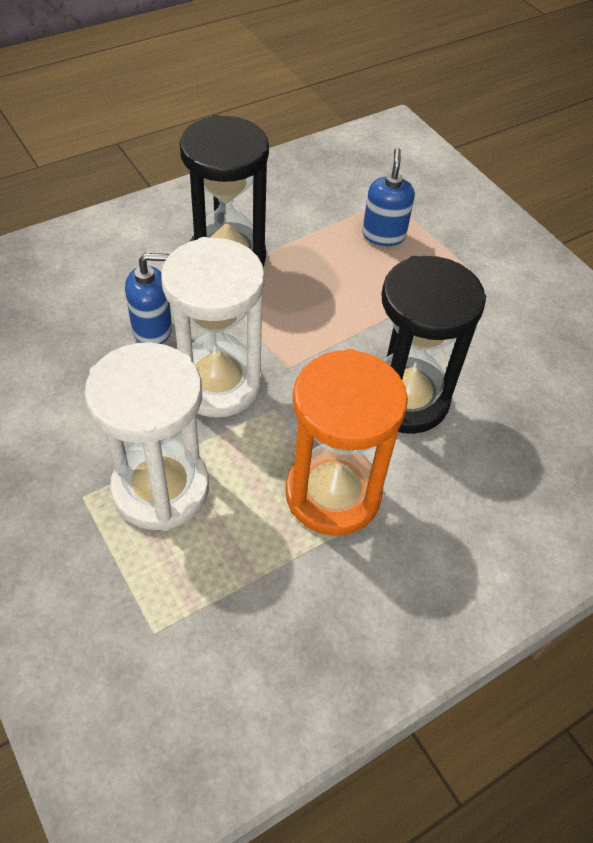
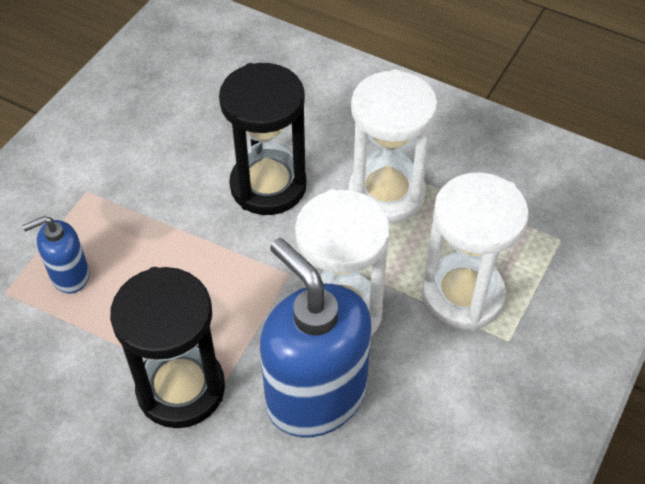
camera: 115 degrees left, 0 degrees up
blue soap dispenser [125,253,172,344] -> blue soap dispenser [260,238,371,437], size x2.04
orange hourglass [286,349,408,536] -> white hourglass [348,69,438,223]

